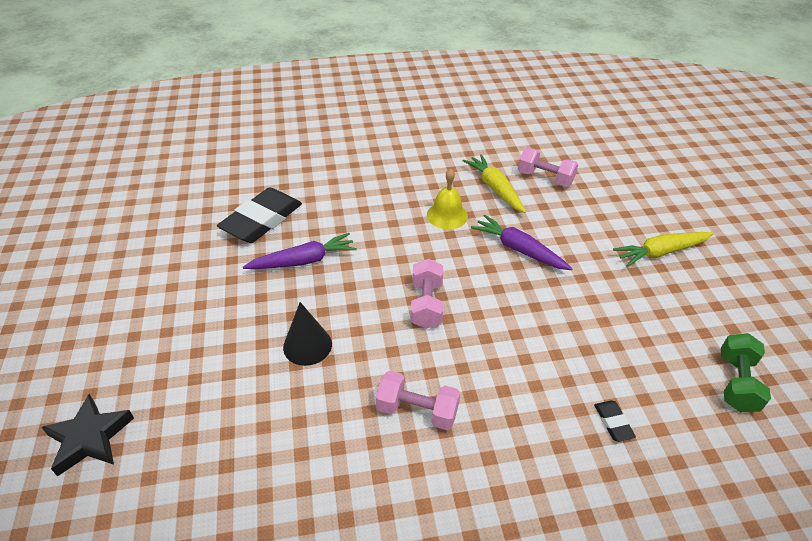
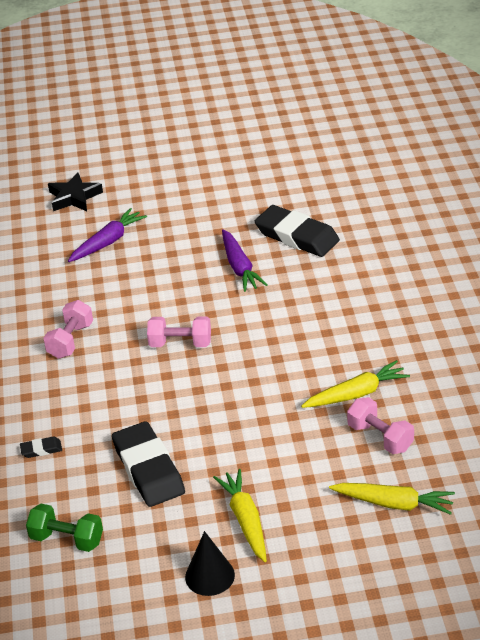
camera: 95 degrees right, 5 degrees down
black cone [283,302,332,366] -> black cone moved to [185,531,235,596]
yellow bell [427,169,468,229] -> none
purple carrot [471,215,573,270] -> purple carrot moved to [68,208,147,262]
pink dumbbell [518,148,578,187] -> pink dumbbell turned 75 degrees counterclockwise [347,397,414,454]
none -> black eraser [112,421,185,507]
none -> yellow carrot [329,483,455,515]

